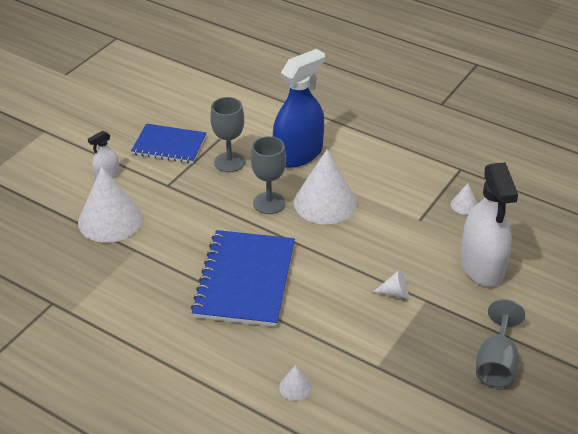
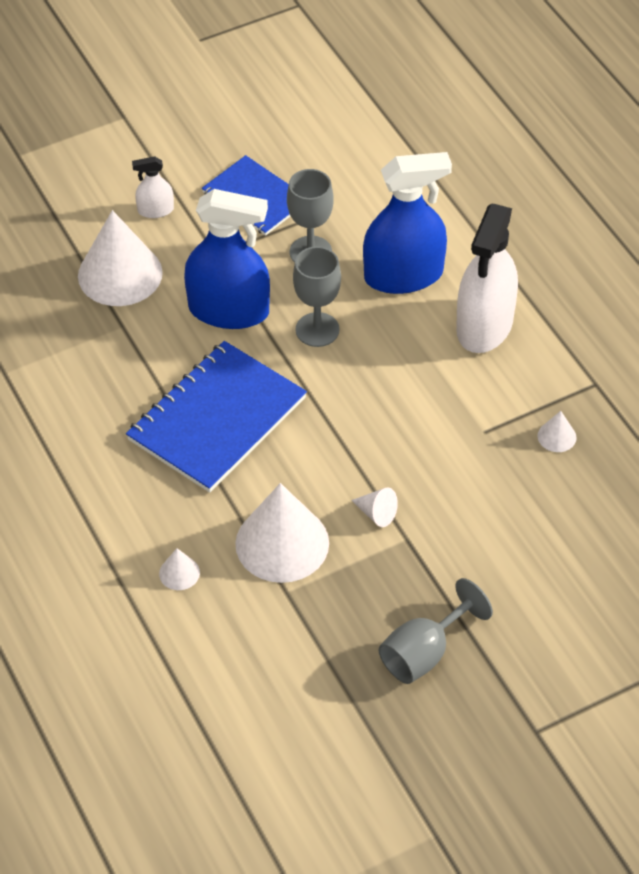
camera: 30 degrees right, 10 degrees up
white cone [294,149,357,224] -> white cone moved to [235,483,329,583]
white spray bottle [460,162,518,287] -> white spray bottle moved to [456,204,518,353]
none -> blue spray bottle [184,189,270,329]

